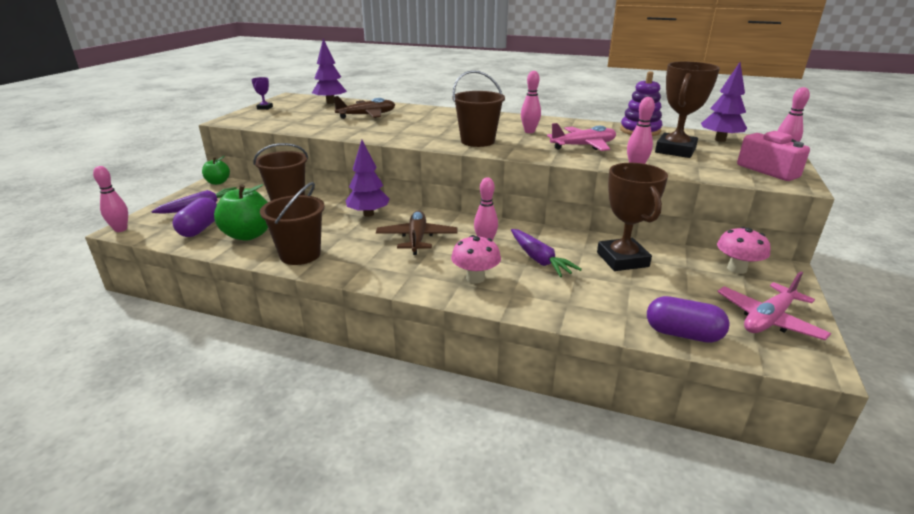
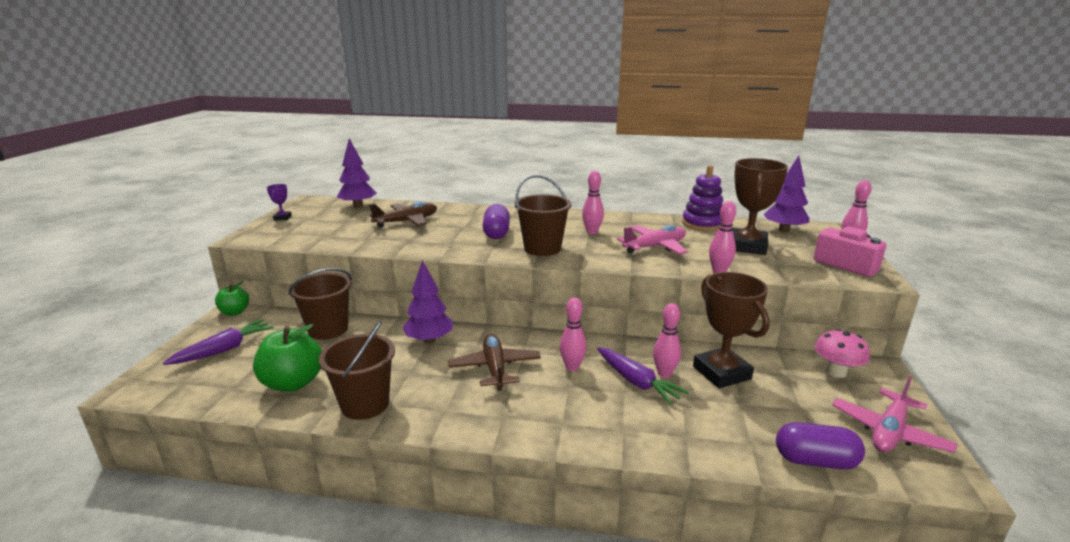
camera: 10 degrees left, 5 degrees down
pink bowling pin [93,166,128,232] -> pink bowling pin moved to [653,303,681,378]
purple capsule [172,197,217,237] -> purple capsule moved to [482,204,510,239]
pink mushroom [451,235,501,283] -> none

